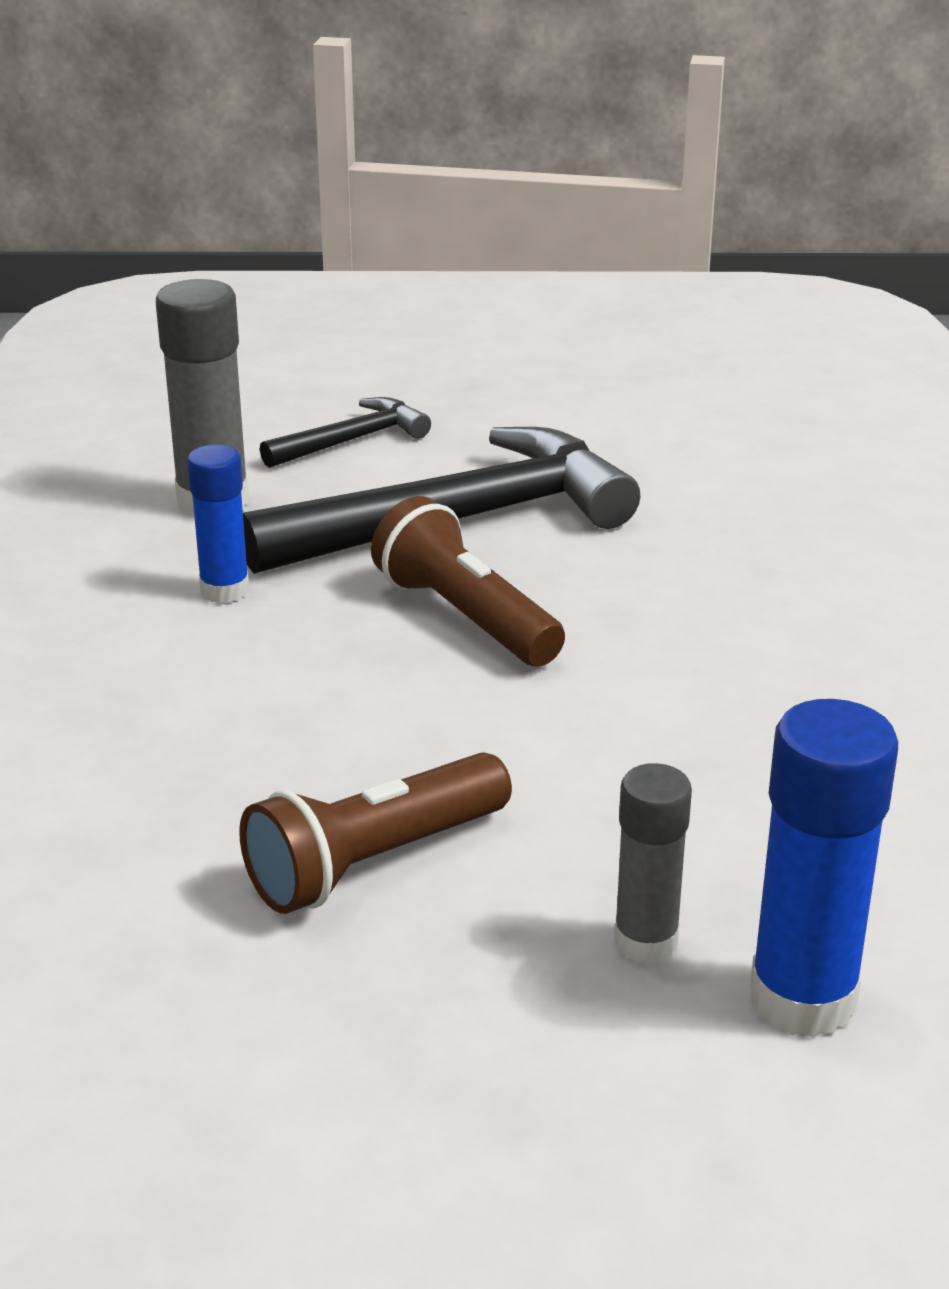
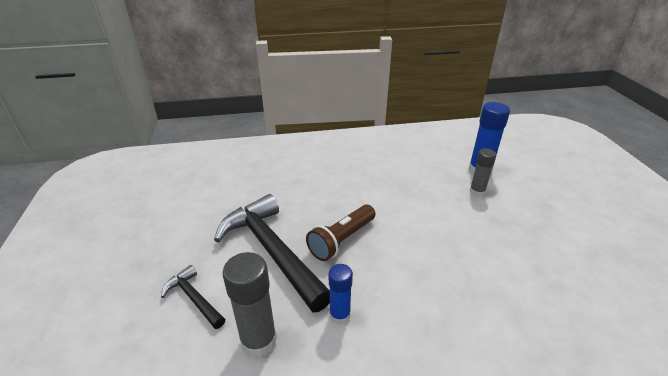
camera: 100 degrees left, 5 degrees up
brown flashlight [239,752,512,914] -> none

